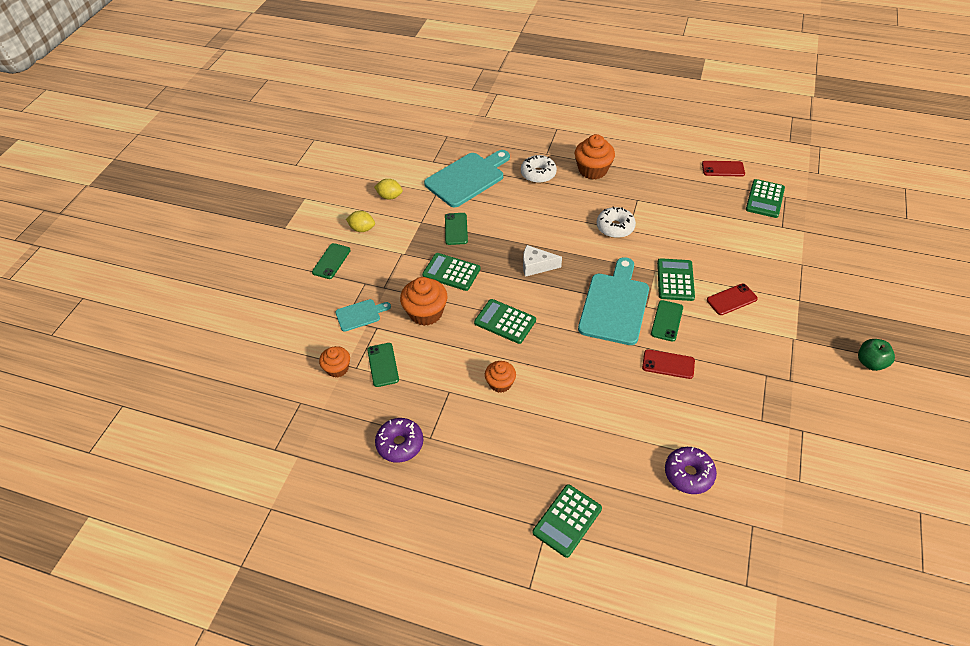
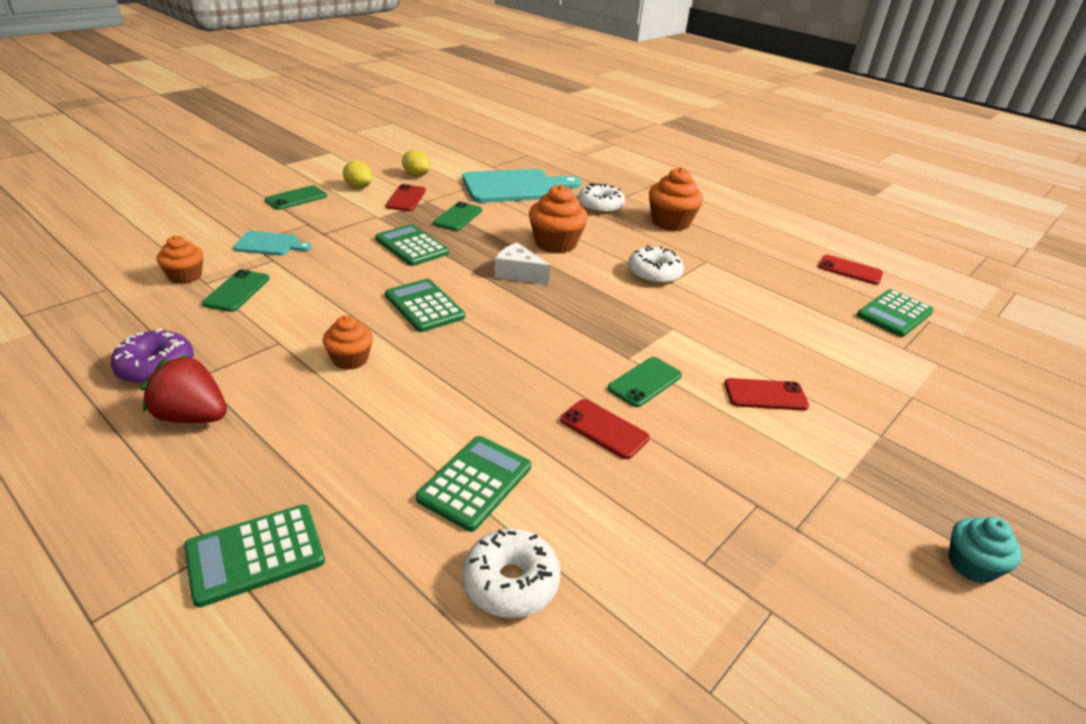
camera: 20 degrees right, 15 degrees down
orange cupcake [400,277,447,326] -> orange cupcake moved to [529,185,588,254]
turquoise cutting board [578,257,649,345] -> none
green calculator [657,258,695,301] -> green calculator moved to [416,436,531,532]
purple donut [665,447,717,494] -> white donut [462,529,561,618]
green apple [858,339,895,371] -> turquoise cupcake [948,517,1022,583]
none -> red strawberry [141,355,227,423]
none -> red phone [386,184,426,211]

